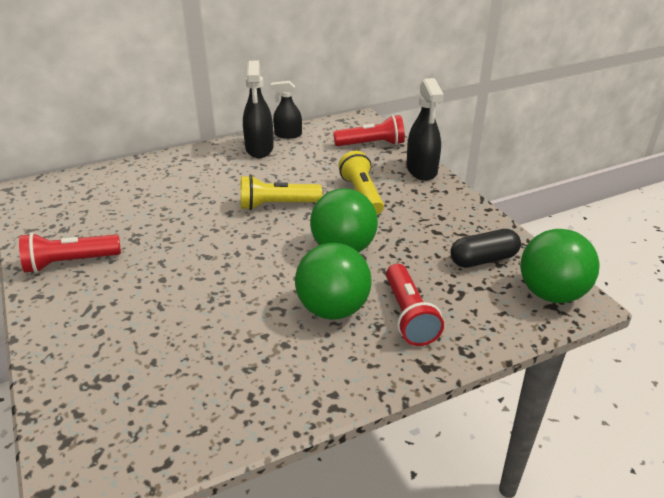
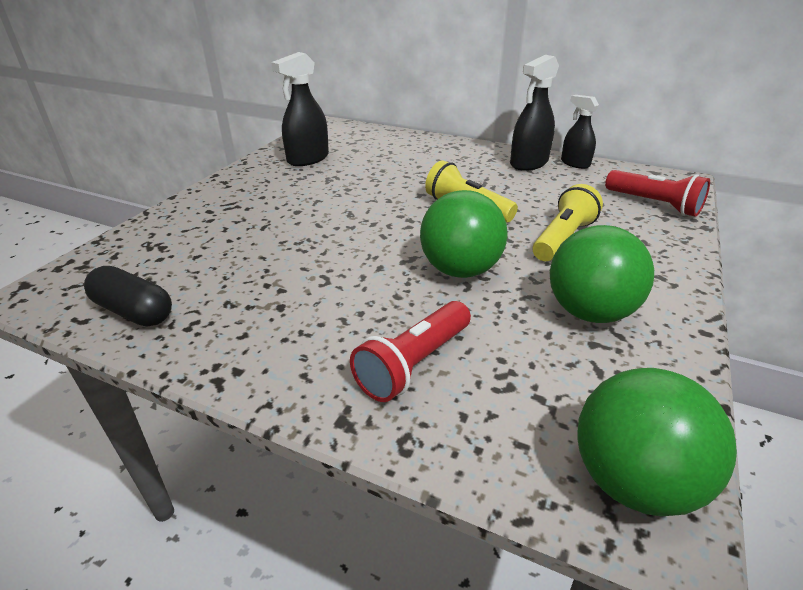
camera: 50 degrees right, 0 degrees up
red flashlight [19,233,121,273] -> none
green ball [295,243,372,320] -> green ball moved to [550,225,654,323]
black spray bottle [406,78,444,181] -> black spray bottle moved to [271,52,329,166]
black capsule [450,229,521,268] -> black capsule moved to [84,266,172,327]

